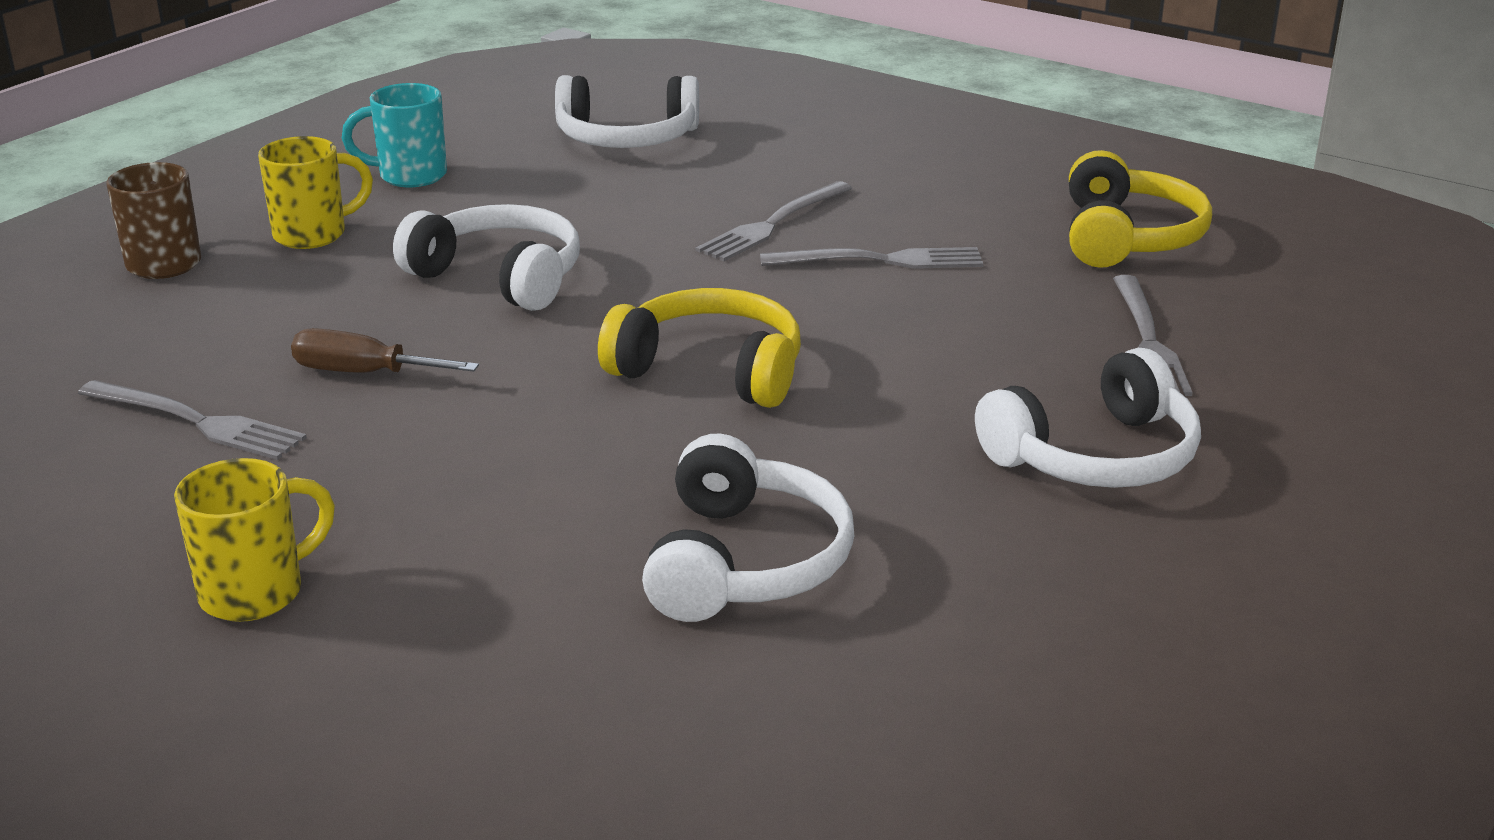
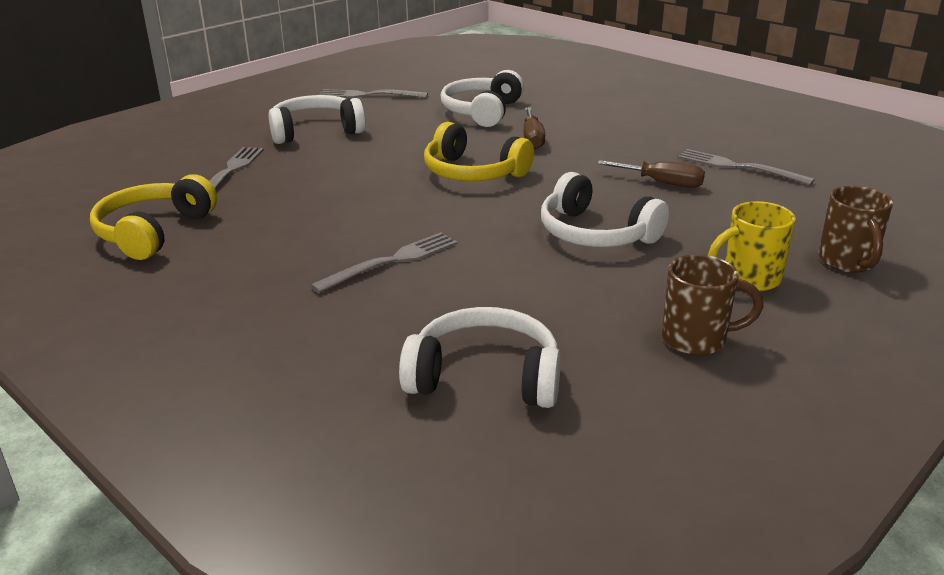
camera: 170 degrees left, 0 degrees up
yellow mug [174,458,335,622] -> none
turquoise mug [342,83,447,187] -> brown mug [662,254,763,356]
grey fork [760,247,983,269] -> grey fork moved to [319,89,428,98]
none -> brown screwdriver [524,108,545,149]

